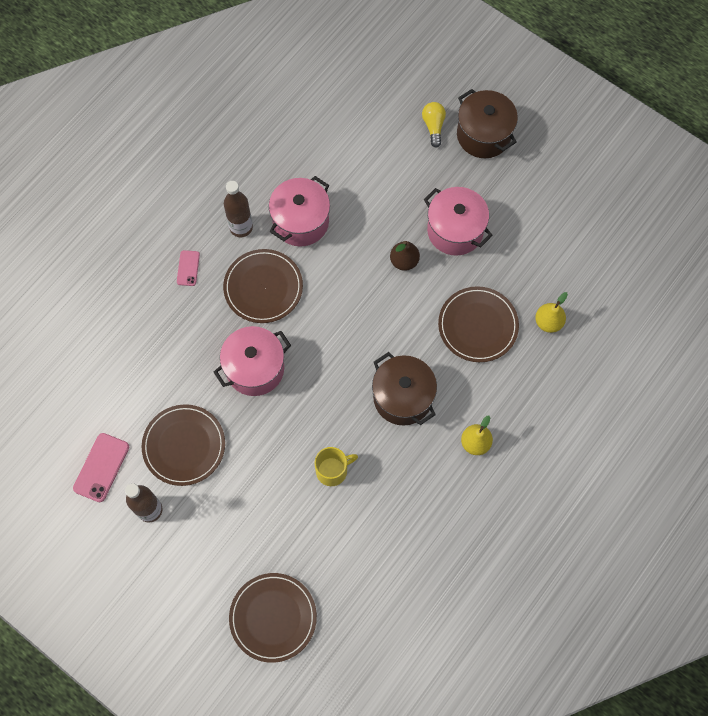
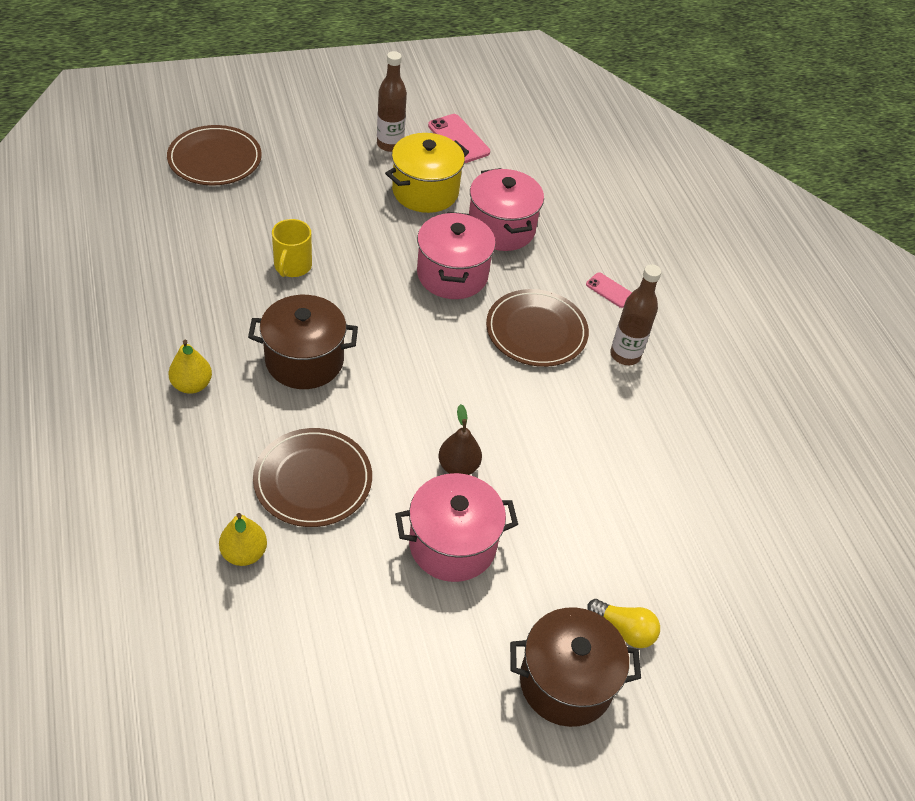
camera: 120 degrees right, 20 degrees down
brown plate [142,404,225,486] -> yellow pot [385,133,469,213]
pink pot [269,176,330,246] -> pink pot moved to [469,168,544,251]

